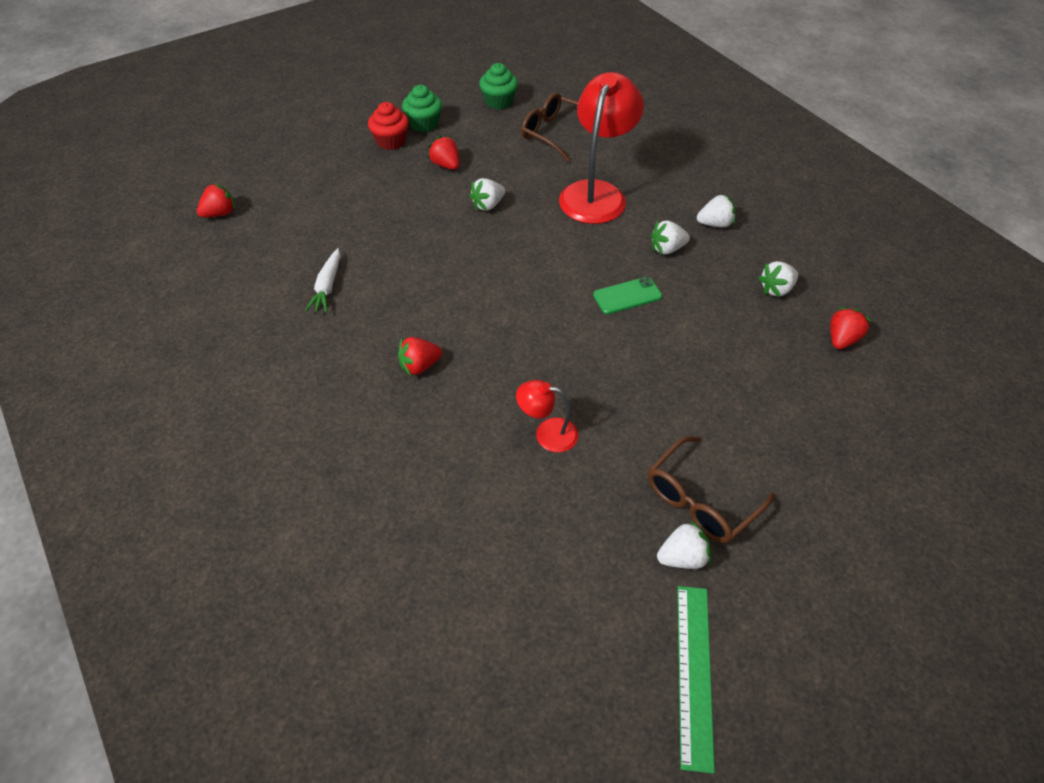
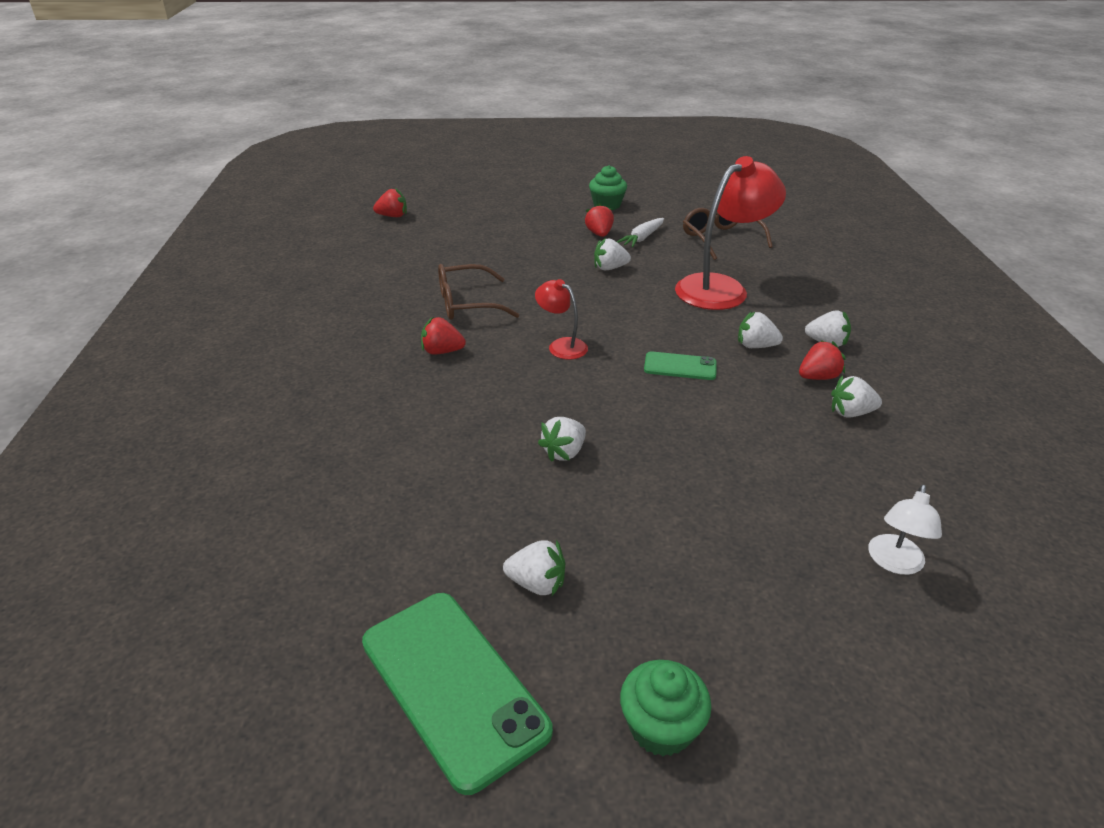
camera: 30 degrees right, 15 degrees down
white carrot [305,248,340,313] -> white carrot moved to [617,218,664,248]
red cupcake [368,102,409,150] -> none
green cupcake [479,63,518,109] -> green cupcake moved to [620,660,712,756]
red lamp [516,380,578,452] -> red lamp moved to [535,279,588,360]
brown glasses [648,436,775,543] -> brown glasses moved to [438,264,519,320]
green ruler [677,586,715,774] -> green phone [362,593,553,795]
red strawberry [830,307,871,349] -> red strawberry moved to [799,340,846,380]
none -> white strawberry [538,417,586,462]
none -> white lamp [868,484,942,575]

